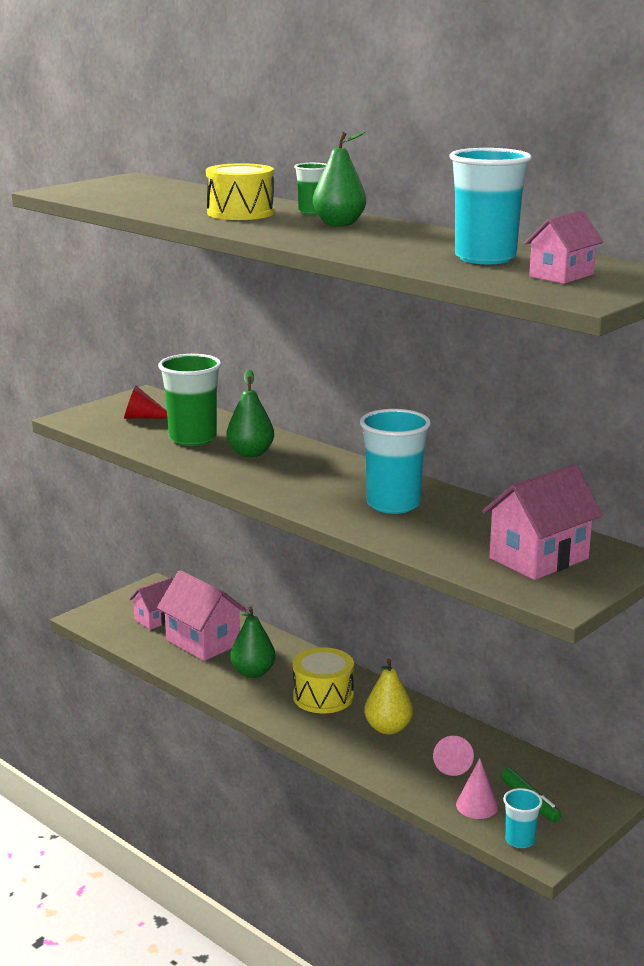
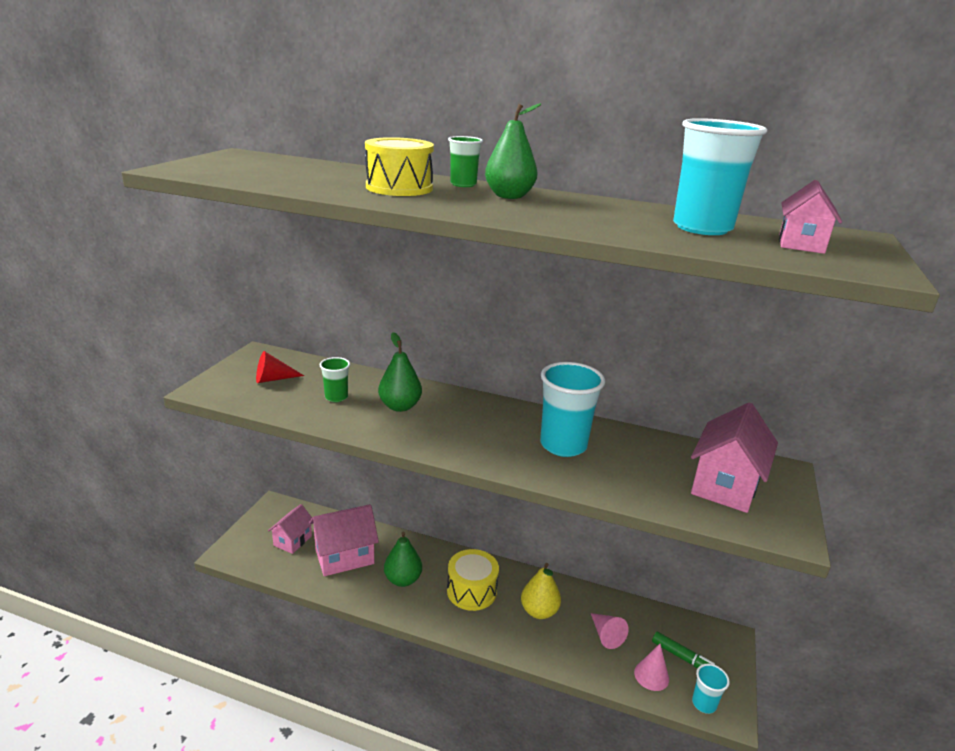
camera: 25 degrees left, 5 degrees up
pink house [157,570,247,661] -> pink house turned 45 degrees counterclockwise [309,504,379,576]
green cup [158,354,221,446] -> green cup [320,357,350,402], size x0.52

